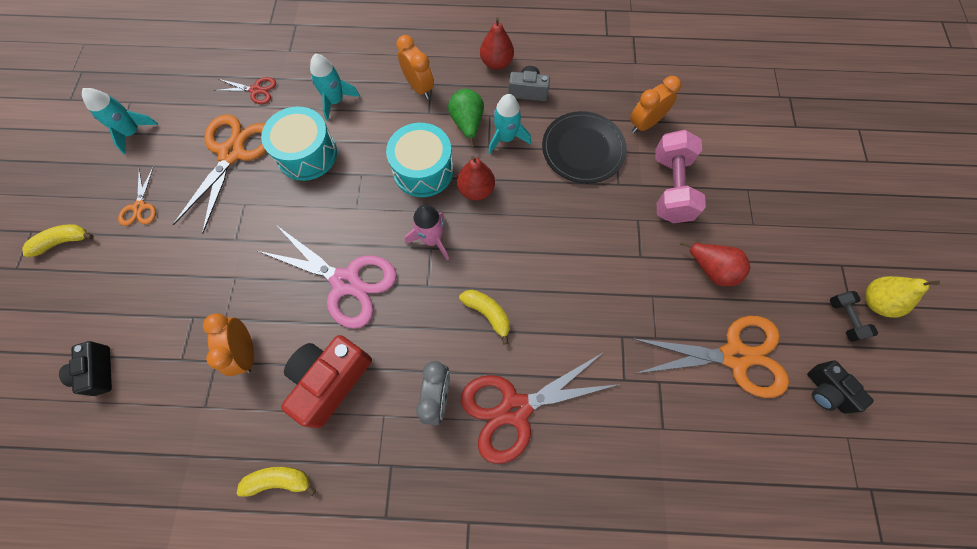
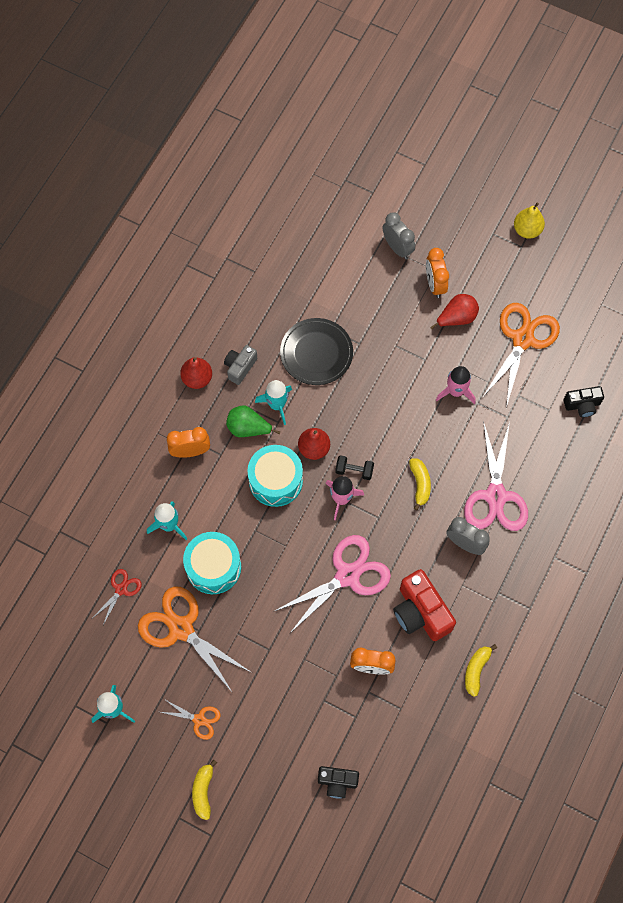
camera: 65 degrees left, 0 degrees up
yellow banana [459,290,510,345] -> yellow banana turned 105 degrees clockwise [409,458,431,511]
red scissors [461,353,620,464] -> pink scissors [464,421,528,531]
orange clock [630,76,681,133] -> orange clock moved to [426,248,449,298]
pink dumbbell [655,130,706,223] -> none
black camera [807,360,874,414] -> black camera moved to [564,386,604,417]
black dumbbell [830,291,878,342] -> black dumbbell moved to [335,455,374,480]
none -> grey clock [383,212,415,259]
none -> pink rocket [436,366,476,404]

